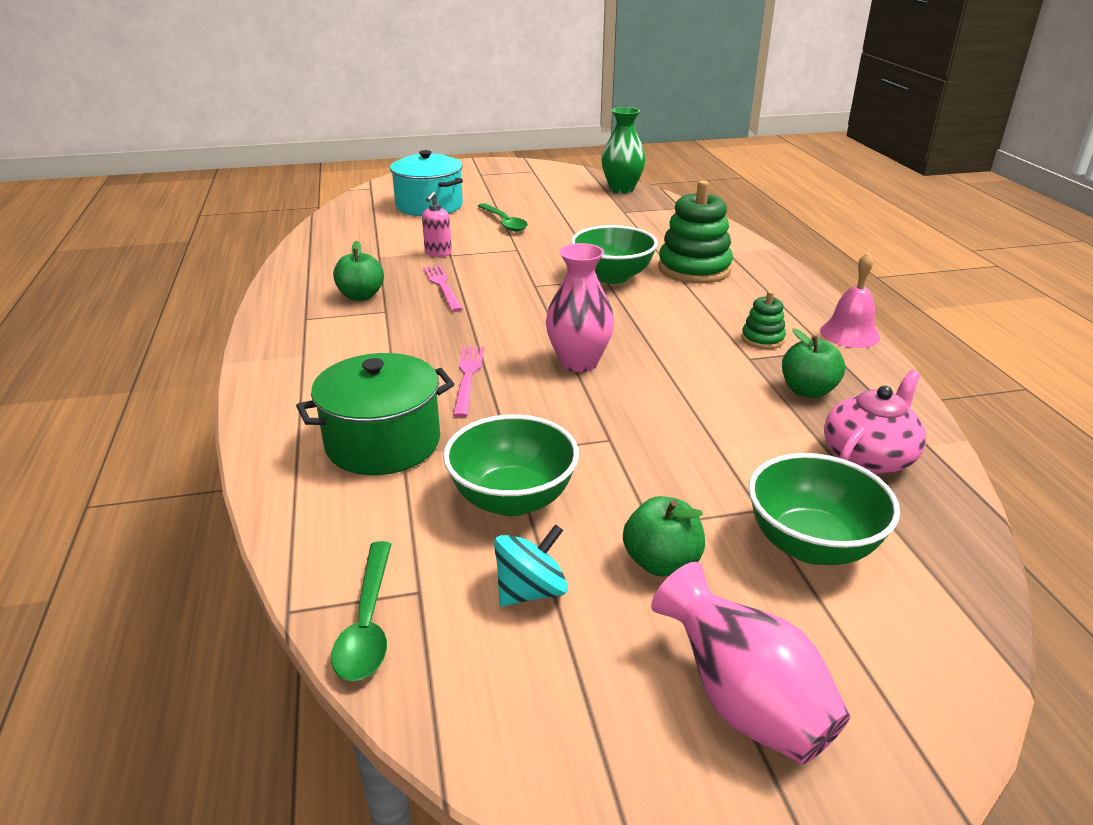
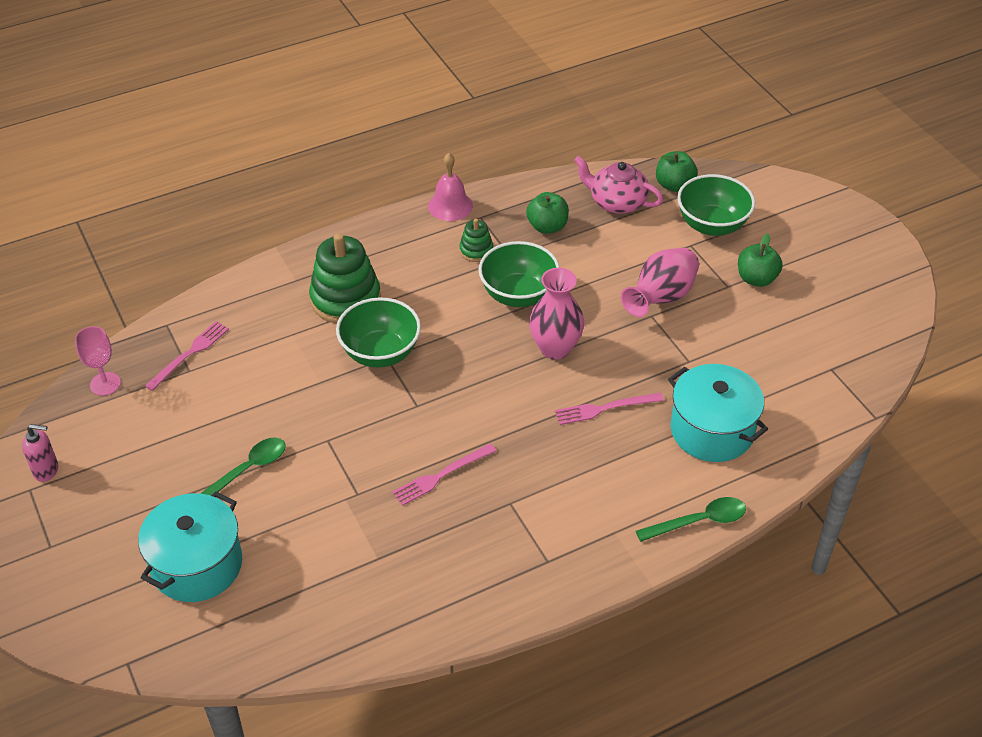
camera: 105 degrees left, 15 degrees up
green pot [296,353,454,475] -> turquoise pot [668,364,768,462]
green spoon [331,541,391,681] -> green spoon moved to [636,497,746,542]
green apple [333,241,384,301] -> green apple moved to [656,151,697,192]
pink soap dispenser [422,192,452,257] -> pink soap dispenser moved to [22,424,58,482]
green bowl [443,414,579,516] -> green bowl moved to [479,241,560,307]
turquoise spinning top [494,524,568,607] -> none
green vase [601,107,646,193] -> pink goblet [75,326,121,396]
pink vase [651,562,850,764] -> pink vase moved to [621,248,699,317]
none -> pink fork [145,321,229,391]

